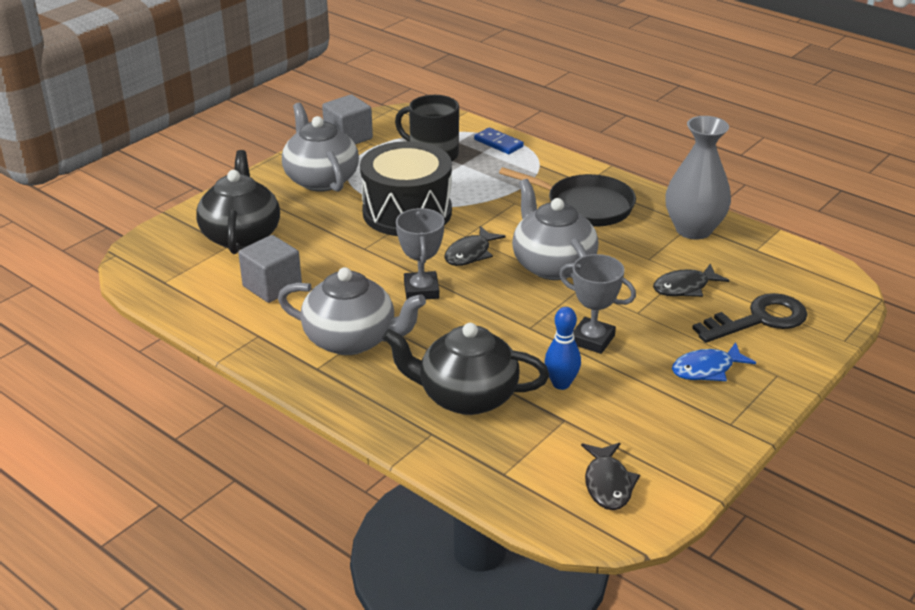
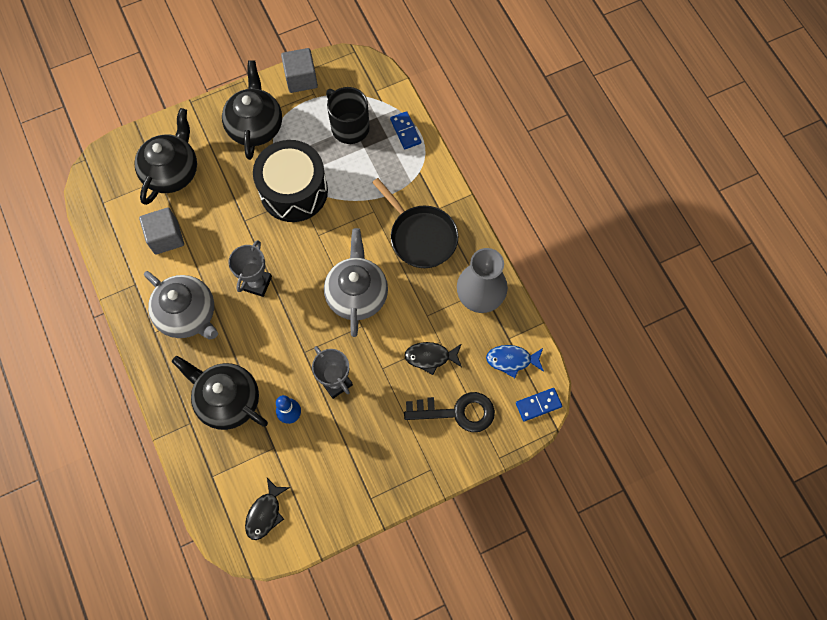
camera: 25 degrees right, 35 degrees up
grey teapot [282,103,359,192] -> black teapot [222,61,282,160]
black fish [444,226,506,266] -> none
blue fish [672,342,756,381] -> blue fish moved to [486,345,544,378]
none -> blue domino [516,388,562,421]

